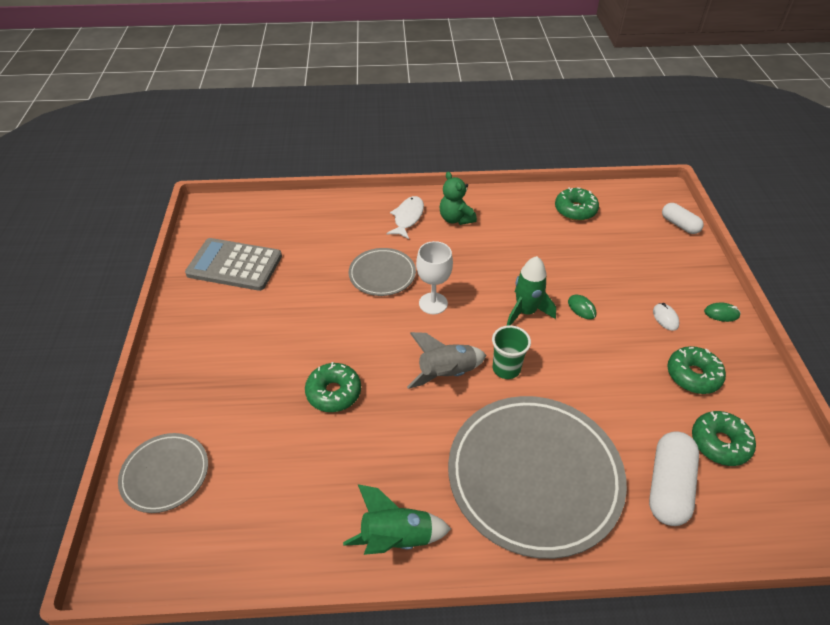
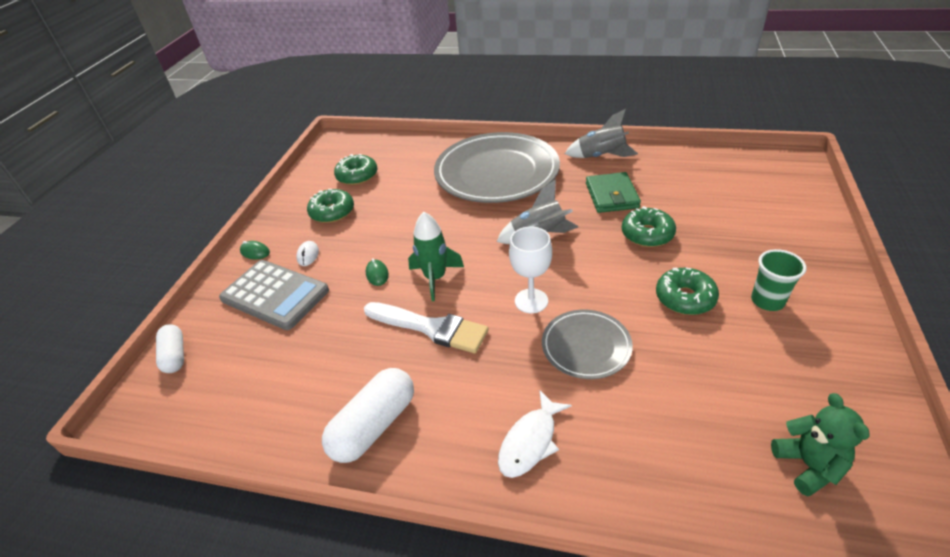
camera: 160 degrees left, 5 degrees down
grey plate [118,433,208,513] -> none
grey calculator [185,238,282,291] -> grey calculator moved to [219,260,329,330]
green rocket [343,484,451,555] -> grey rocket [565,109,638,158]
green teddy bear [440,172,477,225] -> green teddy bear moved to [771,393,870,496]
green cup [492,325,531,379] -> green cup moved to [751,249,806,311]
green donut [555,187,599,221] -> green donut moved to [656,267,719,315]
white capsule [649,431,699,526] -> white capsule moved to [322,368,414,463]
none -> white brush [364,302,489,353]
none -> green wallet [586,172,641,213]

